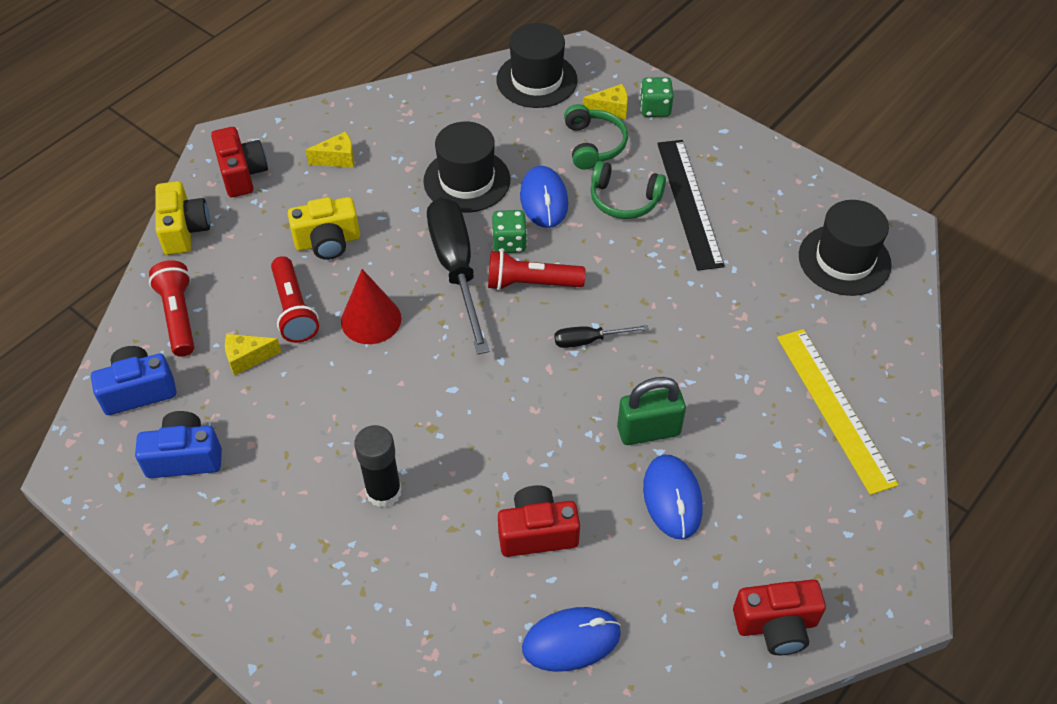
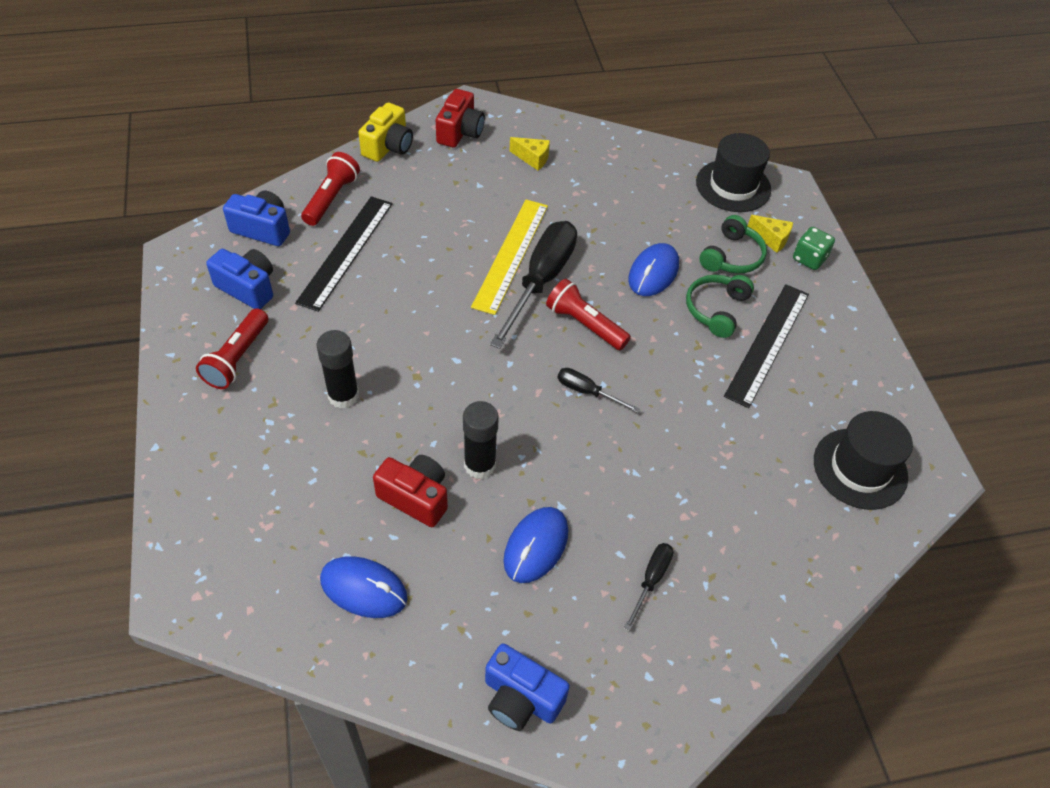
camera: 35 degrees right, 0 degrees up
yellow cheese [225,334,281,376] -> black ruler [295,196,393,312]
red flashlight [271,256,319,343] -> red flashlight moved to [196,308,268,389]
yellow camera [288,197,360,260] -> none
red cone [341,269,401,344] -> none
black hat [423,122,510,213] -> none
green dice [492,210,527,253] -> none
green headphones [590,161,666,219] -> green headphones turned 60 degrees clockwise [686,275,754,338]
green padlock [617,377,686,445] -> none
red camera [733,579,826,655] -> blue camera [485,643,570,731]
yellow ruler [777,329,899,495] -> yellow ruler moved to [471,200,548,315]
none -> black glue stick [463,401,499,479]
none -> black screwdriver [624,543,673,631]

